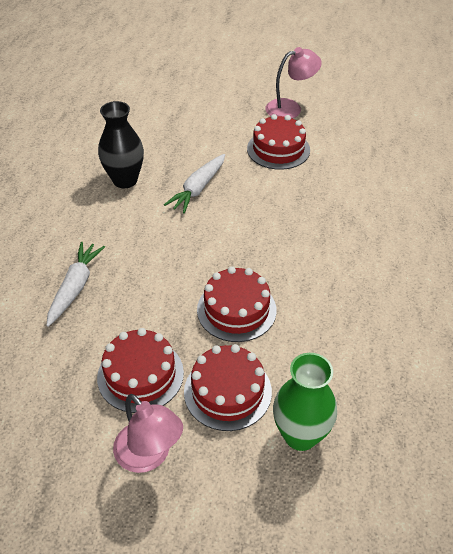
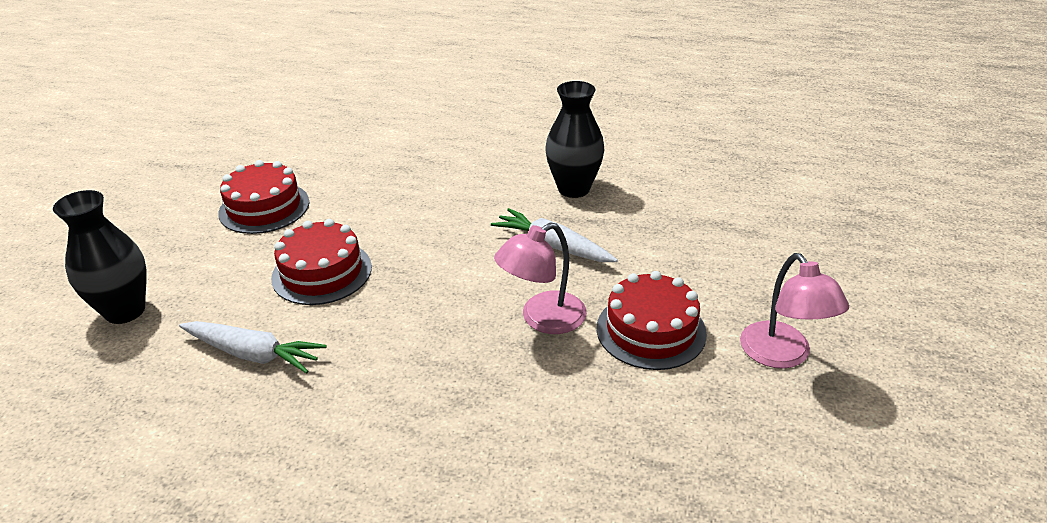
camera: 95 degrees right, 10 degrees down
white carrot [47,242,105,327] -> white carrot moved to [179,321,327,373]
pink lamp [113,394,183,473] -> pink lamp moved to [494,222,587,334]
red cake [184,344,272,431] -> none
green vase [273,353,337,451] -> black vase [53,190,147,324]

